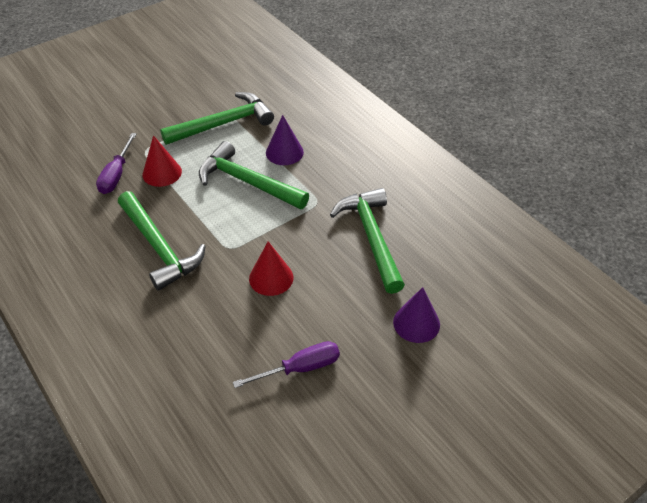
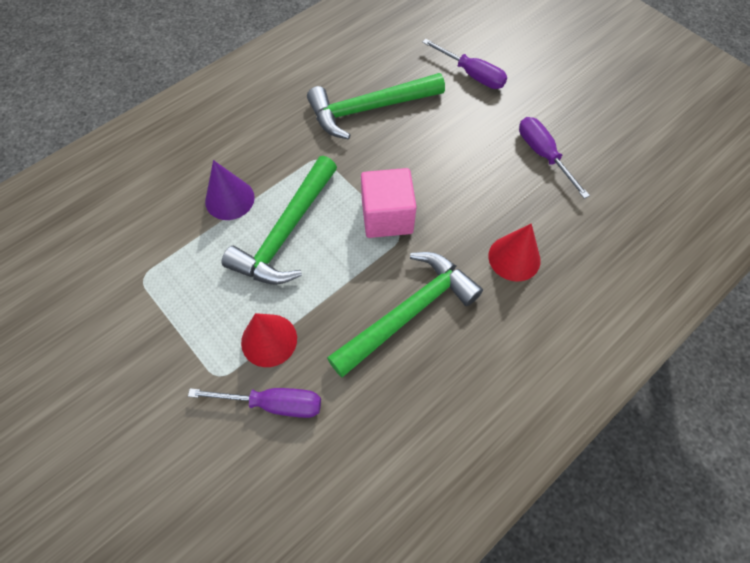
camera: 95 degrees left, 15 degrees up
green hammer [160,92,274,145] -> none
red cone [249,241,293,296] -> red cone moved to [488,223,541,282]
purple cone [393,287,440,343] -> purple screwdriver [422,39,507,89]
none -> pink cube [361,168,417,238]

